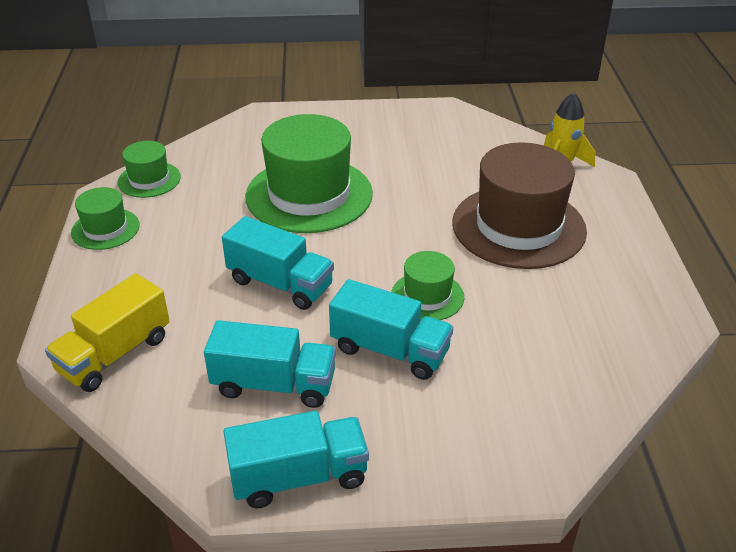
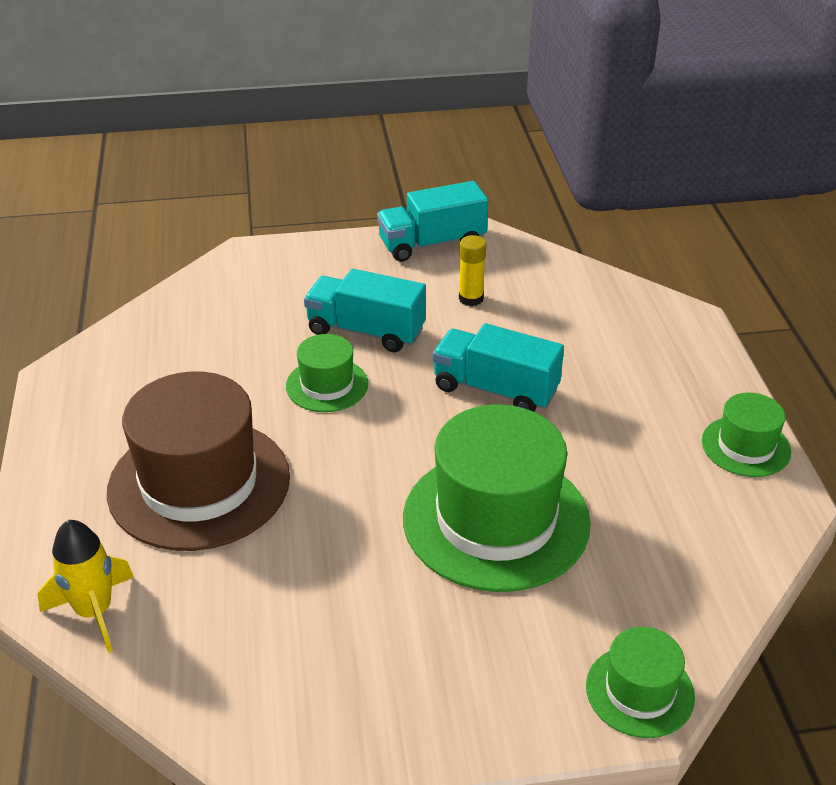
camera: 175 degrees right, 0 degrees up
yellow truck [45,274,170,392] -> none
green hat [118,141,181,198] -> green hat moved to [586,627,695,738]
turquoise truck [204,320,336,408] -> yellow glue stick [459,235,486,306]

